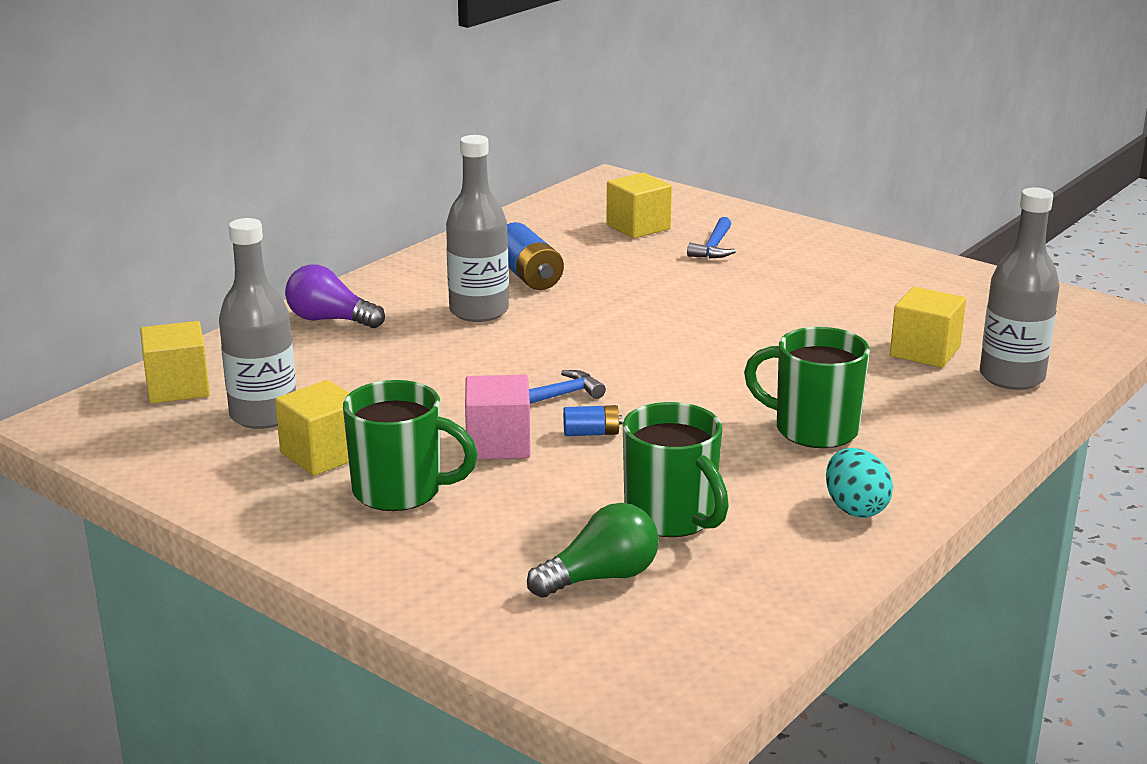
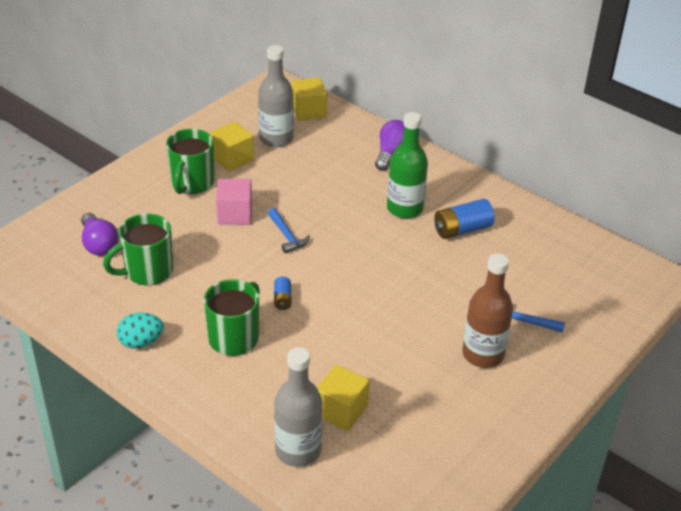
camera: 90 degrees right, 15 degrees up
grey bottle [446,135,509,322] -> green bottle [387,112,428,219]
green light bulb [527,503,659,598] -> purple light bulb [81,213,119,256]
blue battery [563,405,622,436] -> blue battery moved to [274,277,292,310]
yellow cube [606,173,672,238] -> none
none -> brown bottle [462,253,513,368]

